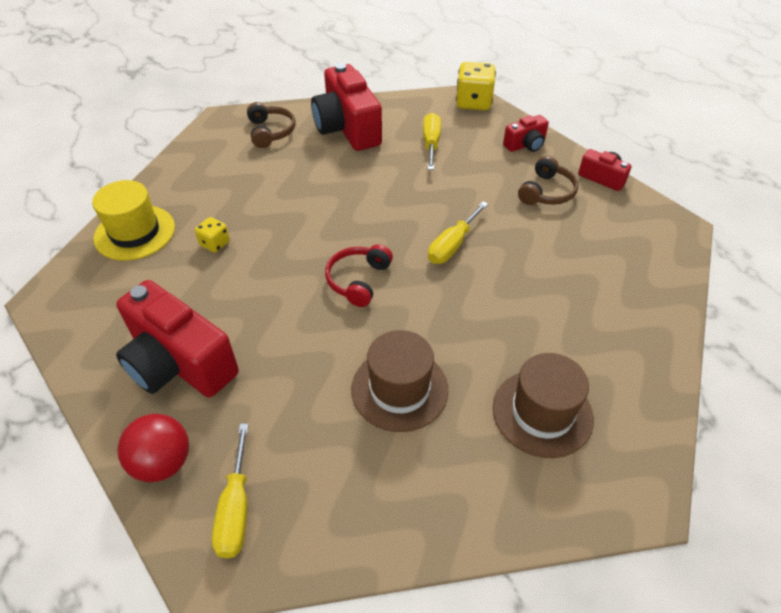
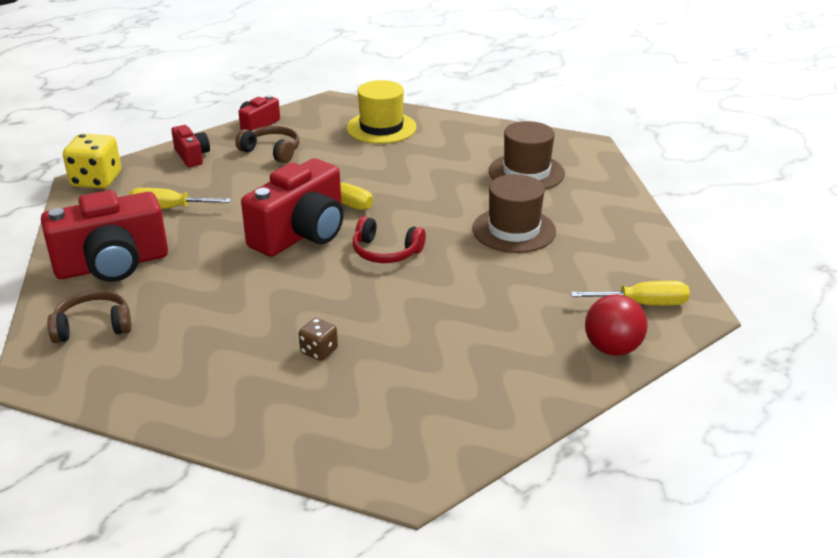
camera: 90 degrees left, 15 degrees down
yellow hat [92,180,175,261] -> yellow hat moved to [346,80,417,144]
red camera [116,280,239,397] -> red camera moved to [241,158,344,257]
yellow dice [195,217,230,253] -> brown dice [299,318,338,361]

